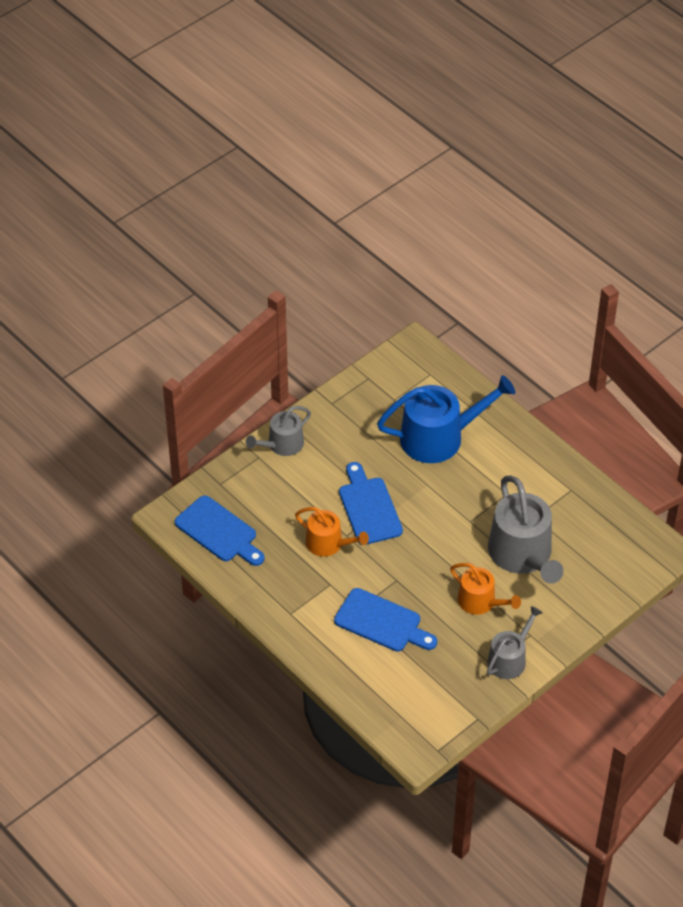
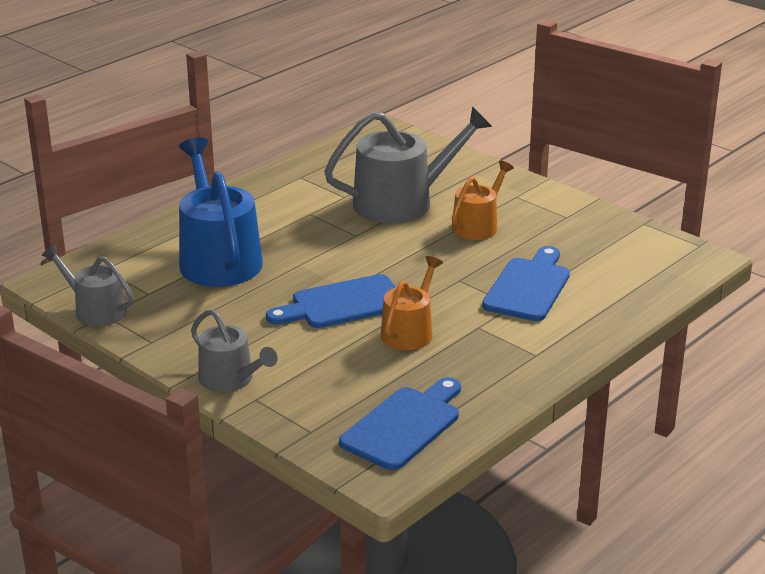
camera: 95 degrees left, 20 degrees down
grey watering can [487,606,543,679] -> grey watering can moved to [42,244,134,326]

